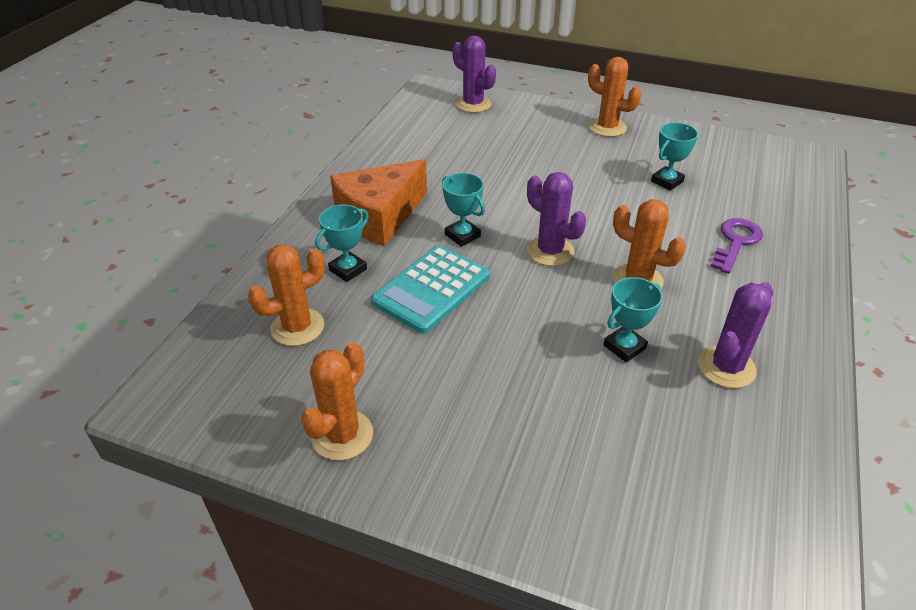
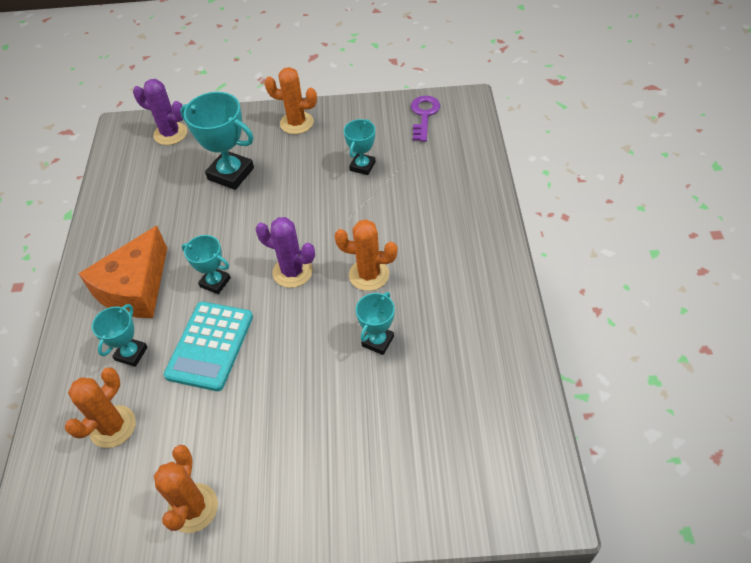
camera: 20 degrees left, 10 degrees up
purple cactus [698,282,773,388] -> none
purple key [710,218,763,274] -> purple key moved to [411,96,440,142]
none -> turquoise trophy [180,92,254,190]

